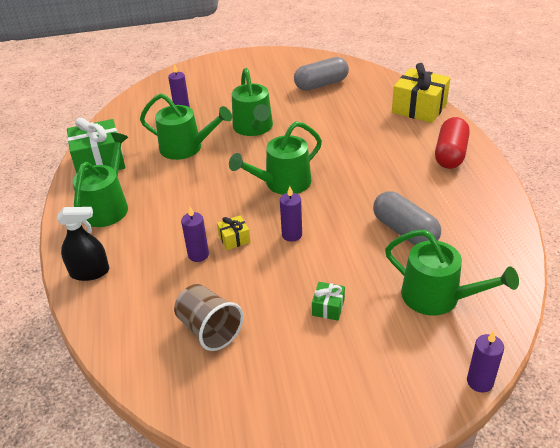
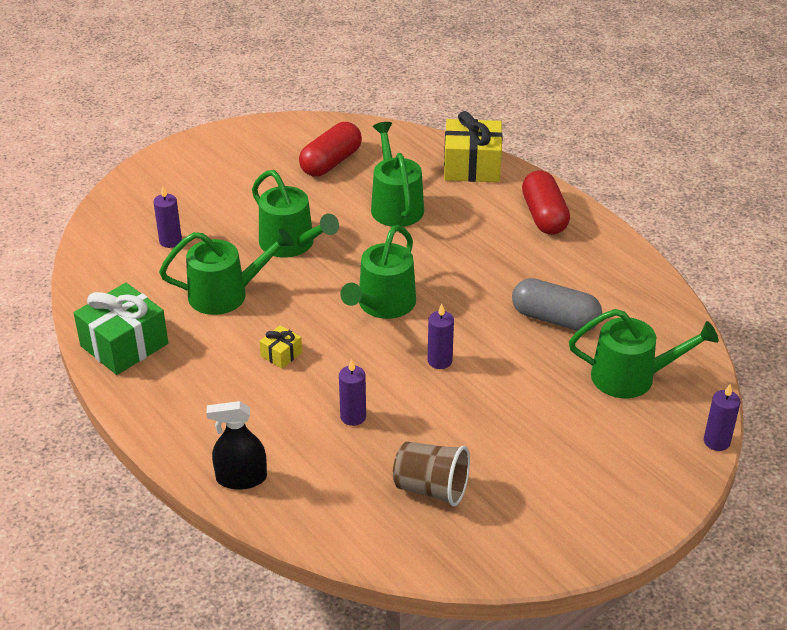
camera: 30 degrees left, 0 degrees up
black spray bottle [57,207,109,281] -> black spray bottle turned 150 degrees counterclockwise [206,401,267,490]
green watering can [73,133,128,227] -> green watering can moved to [371,122,424,227]
yellow gift [217,215,250,250] -> yellow gift moved to [260,325,302,369]
grey capsule [294,57,349,91] -> red capsule [299,122,362,177]
green gift [312,282,345,321] -> none

